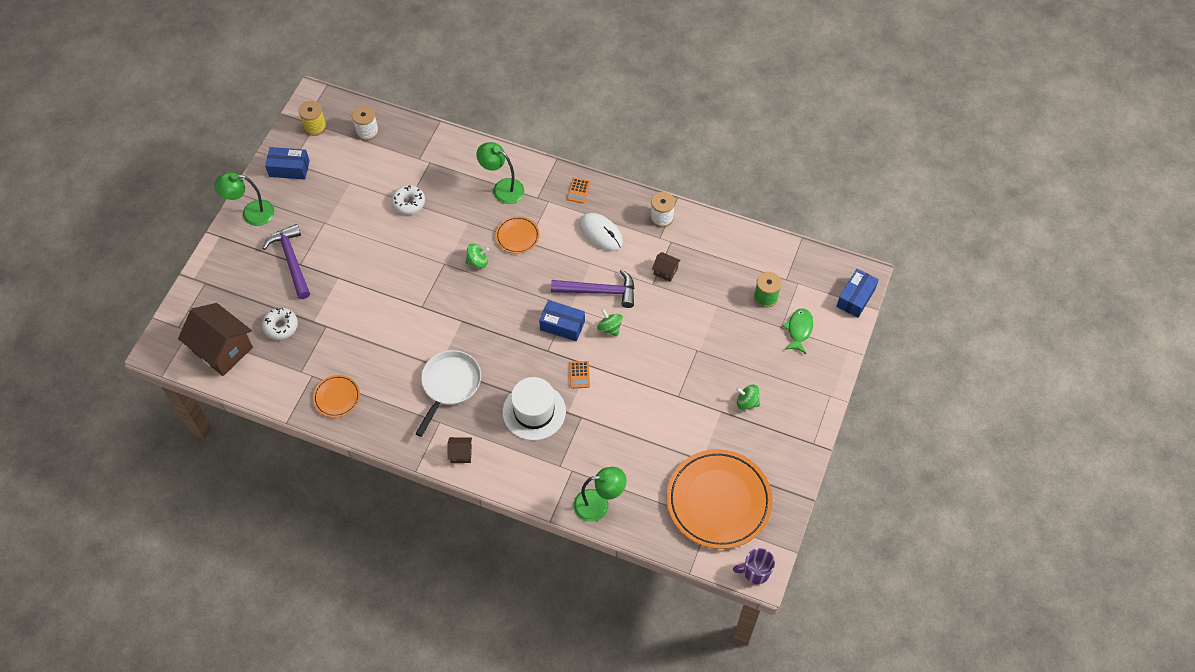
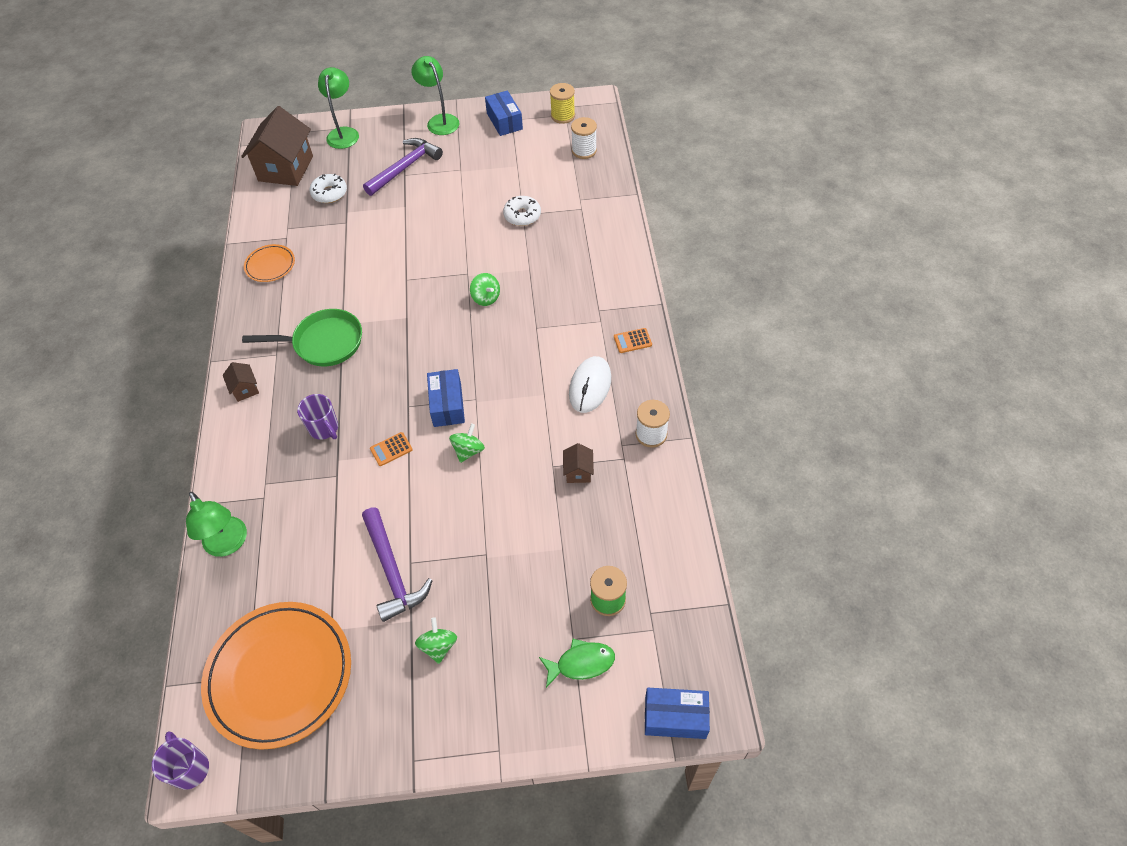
camera: 65 degrees right, 5 degrees down
white pan [415,350,481,437] -> green pan [242,309,362,366]
green lamp [476,142,524,204] -> green lamp moved to [318,67,359,149]
orange plate [496,216,539,254] -> none
white hat [503,377,566,441] -> purple mug [297,394,338,440]
purple hammer [551,269,635,308] -> purple hammer moved to [362,507,433,622]

